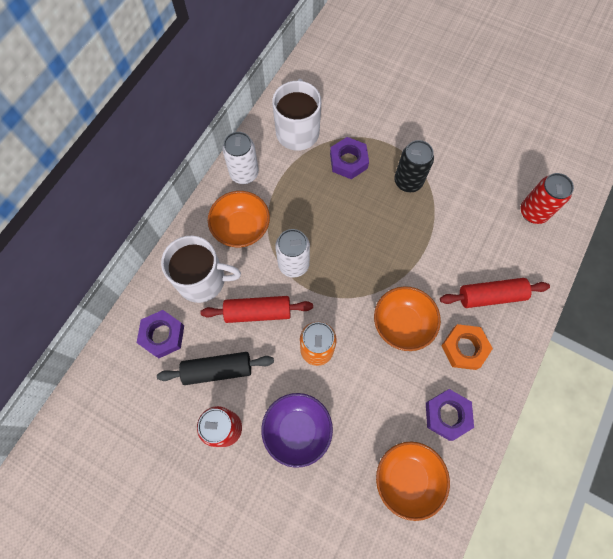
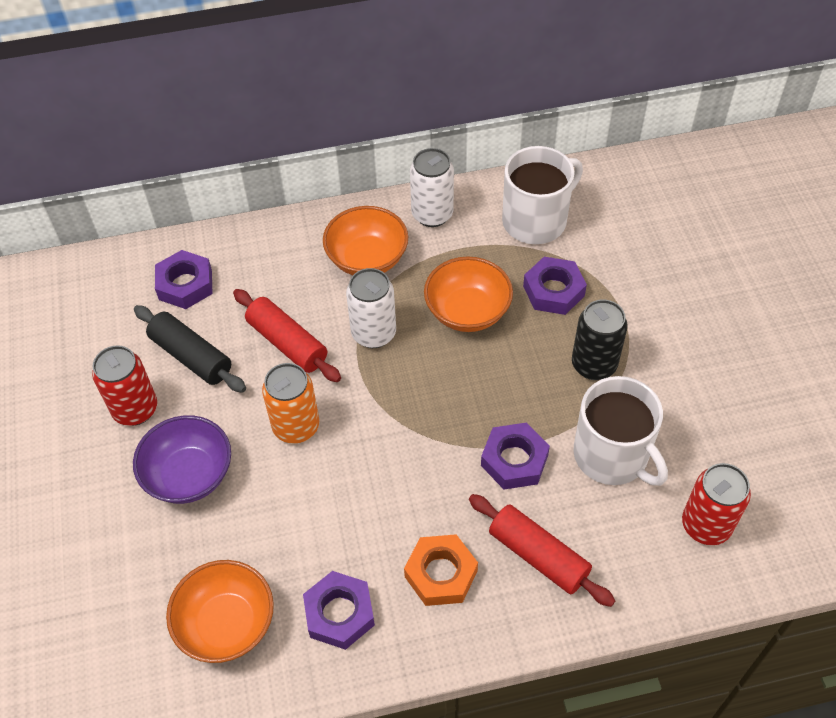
camera: 50 degrees right, 15 degrees down
white mug [161,236,241,303] -> white mug moved to [573,376,668,486]
orange bowl [374,286,441,351] -> orange bowl moved to [424,257,513,332]
none -> purple nut [481,423,550,490]

